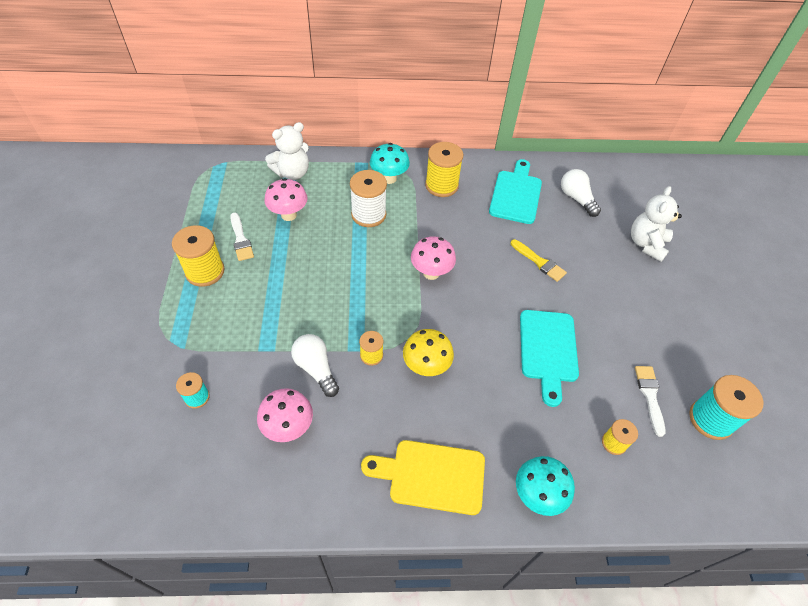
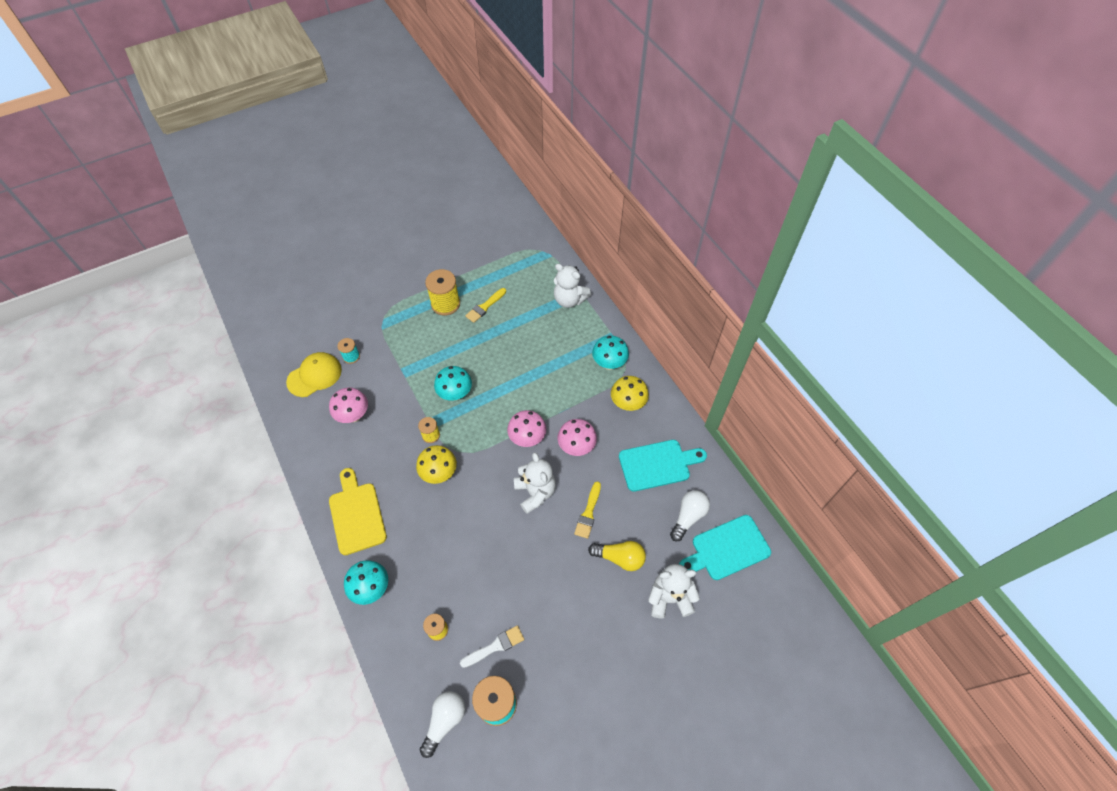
camera: 65 degrees right, 5 degrees up
white brush [230,213,254,261] -> yellow brush [465,288,506,323]
pink mushroom [264,178,308,221] -> pink mushroom moved to [558,419,597,456]
white light bulb [291,334,339,397] -> white light bulb moved to [420,691,466,758]
white spool [350,170,387,227] -> none
yellow spool [425,142,463,197] -> yellow mushroom [611,376,649,411]
turquoise cutting board [520,310,579,407] -> turquoise cutting board moved to [679,515,771,580]
none -> yellow cap [286,352,342,397]
none -> turquoise mushroom [434,366,472,401]
none -> white teddy bear [514,452,556,514]
none -> yellow light bulb [588,541,646,571]

